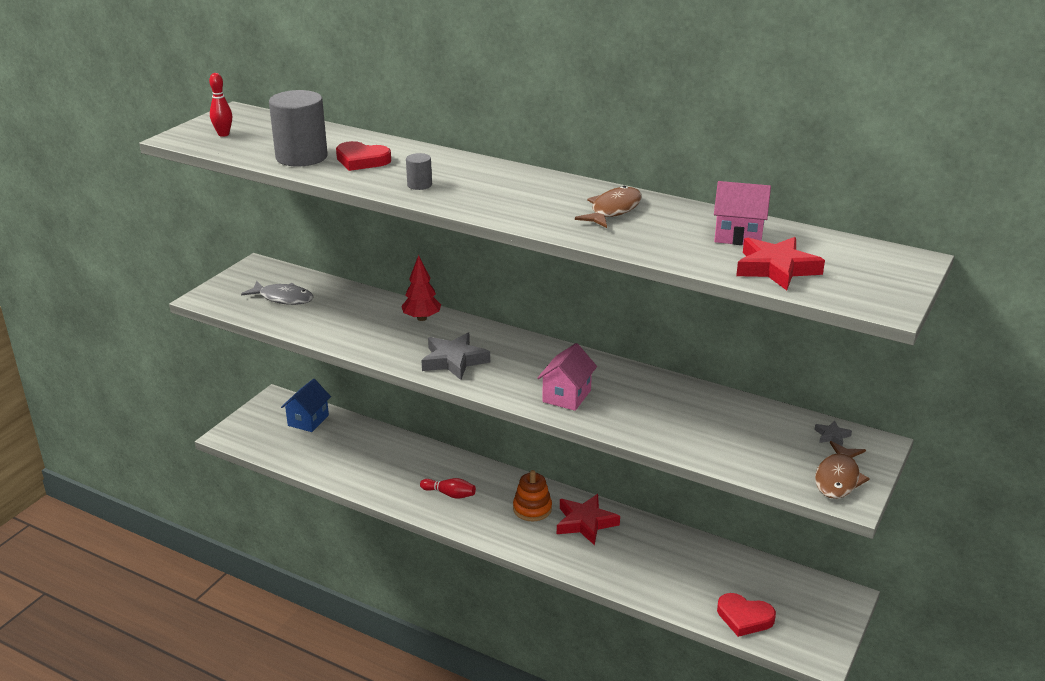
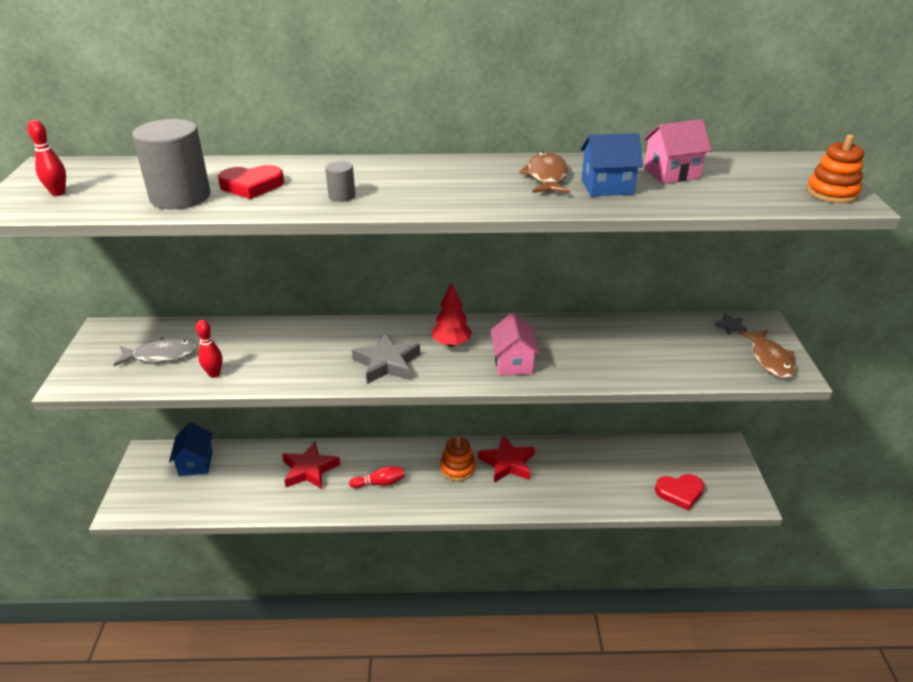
camera: 30 degrees left, 5 degrees up
red tree [401,255,441,321] -> red tree moved to [432,282,472,347]
red star [736,237,825,290] -> red star moved to [282,441,340,489]
none -> red bowling pin [196,320,222,378]
none -> blue house [580,133,643,196]
none -> orange stacking toy [806,134,864,203]

